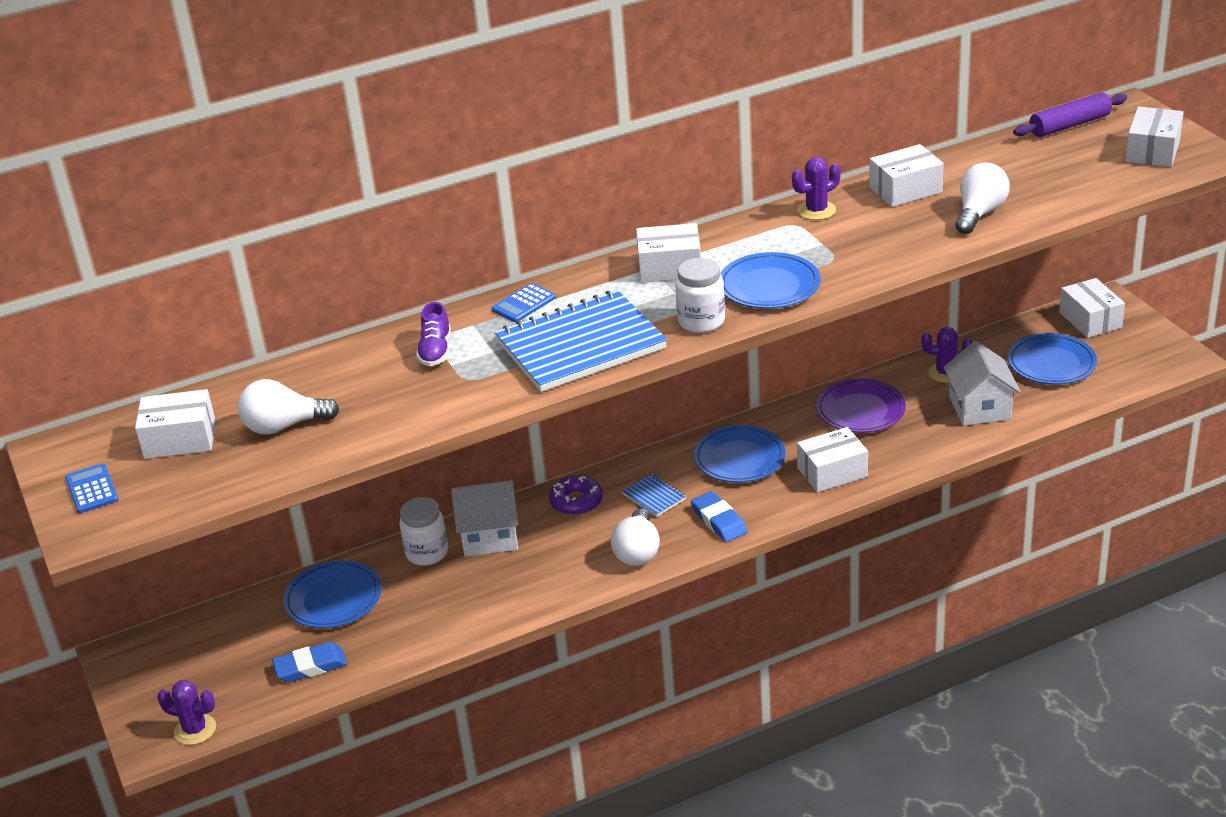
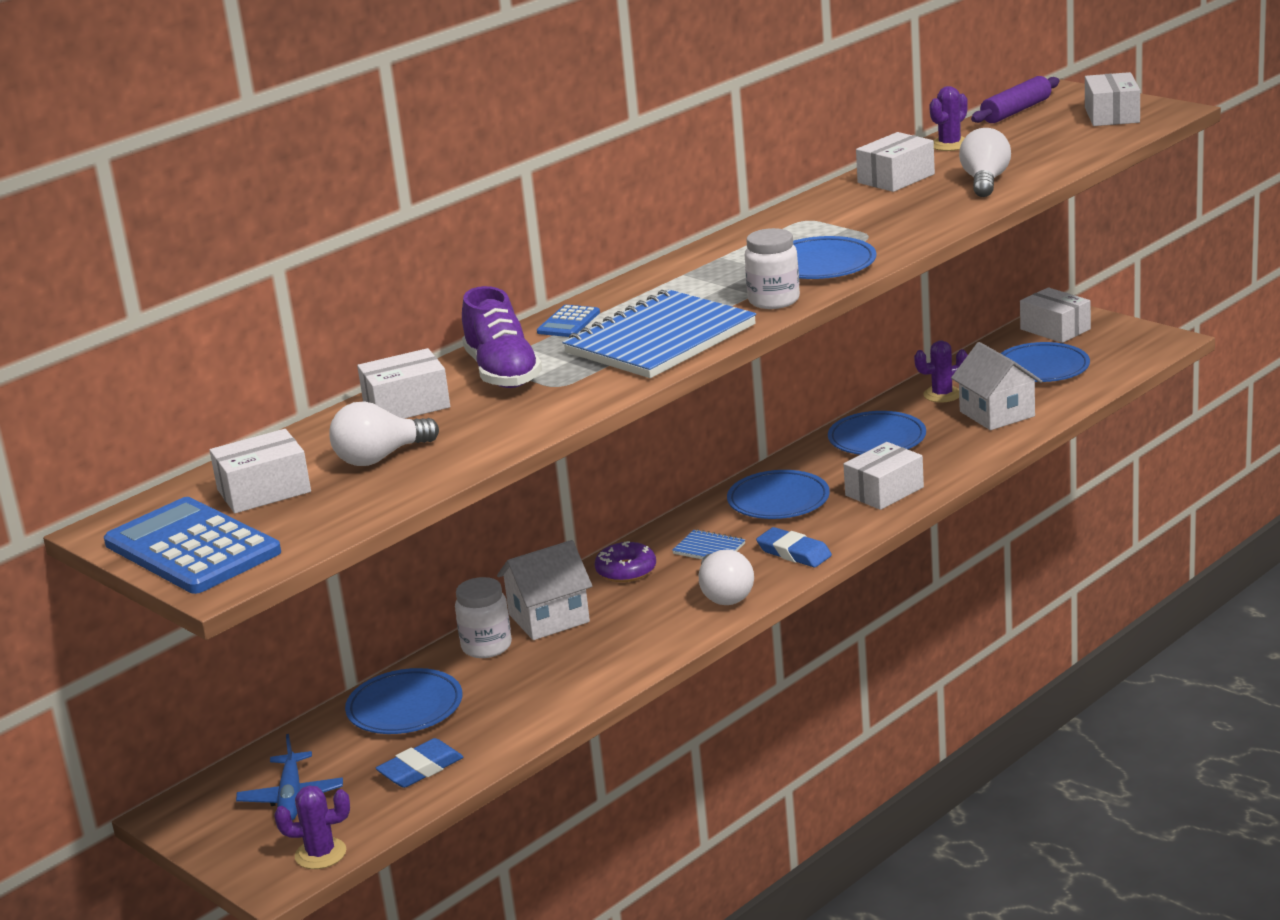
camera: 20 degrees left, 10 degrees down
blue calculator [65,463,118,513] -> blue calculator [104,497,281,594], size x2.16
purple shoe [416,302,451,366] -> purple shoe [462,286,542,388], size x1.67
white box [636,223,701,283] -> white box moved to [357,348,450,419]
purple cactus [792,157,841,220] -> purple cactus moved to [929,86,968,151]
purple plate [816,378,906,433] -> blue plate [828,411,926,455]
none -> blue plane [236,734,343,821]

